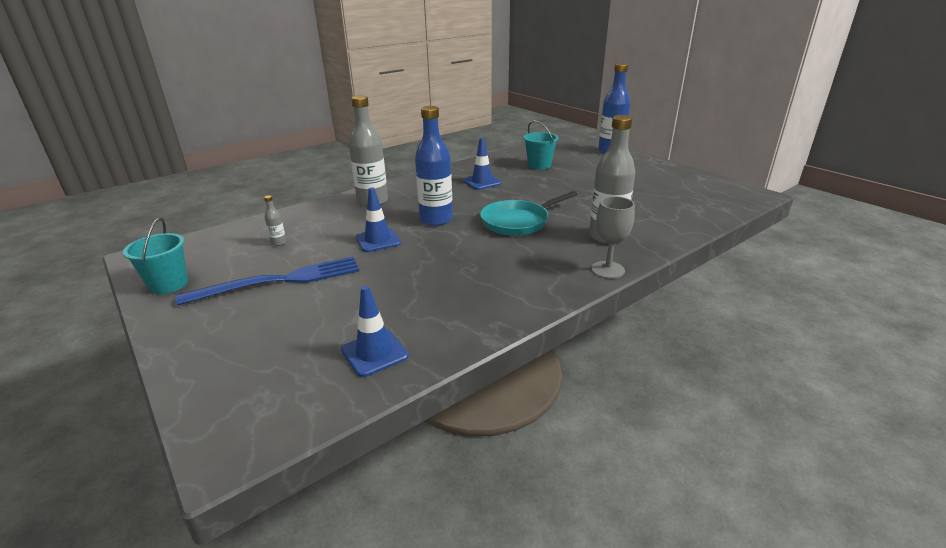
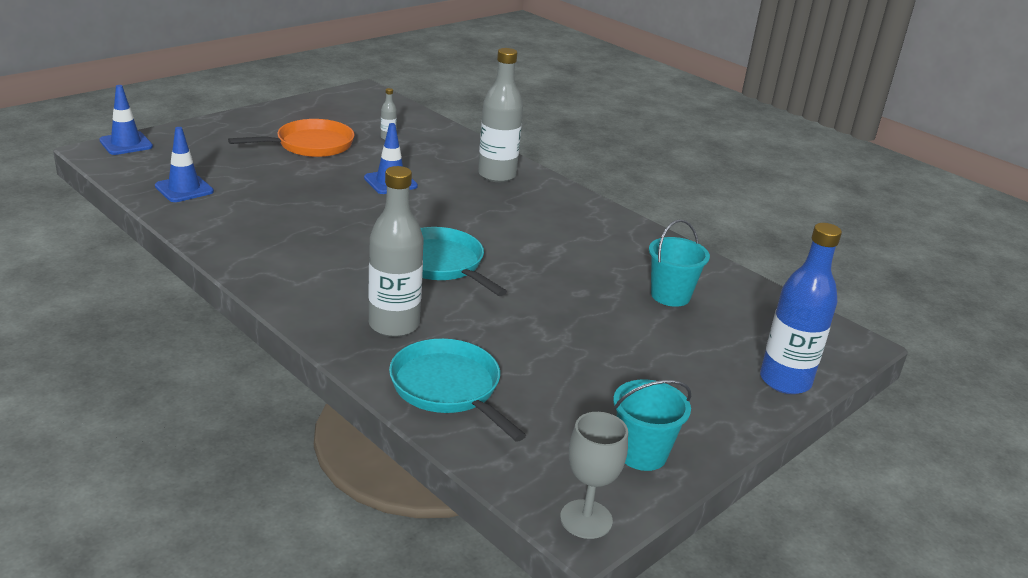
camera: 80 degrees right, 0 degrees up
turquoise bucket [123,218,188,294] -> turquoise bucket moved to [613,380,691,471]
blue fork [176,257,359,306] -> orange pan [228,119,354,157]
blue bottle [415,106,453,226] -> none
blue traffic cone [463,138,502,190] -> blue traffic cone moved to [100,85,153,155]
grey goblet [591,196,635,279] -> grey goblet moved to [560,412,628,539]
none -> turquoise pan [389,338,526,441]

